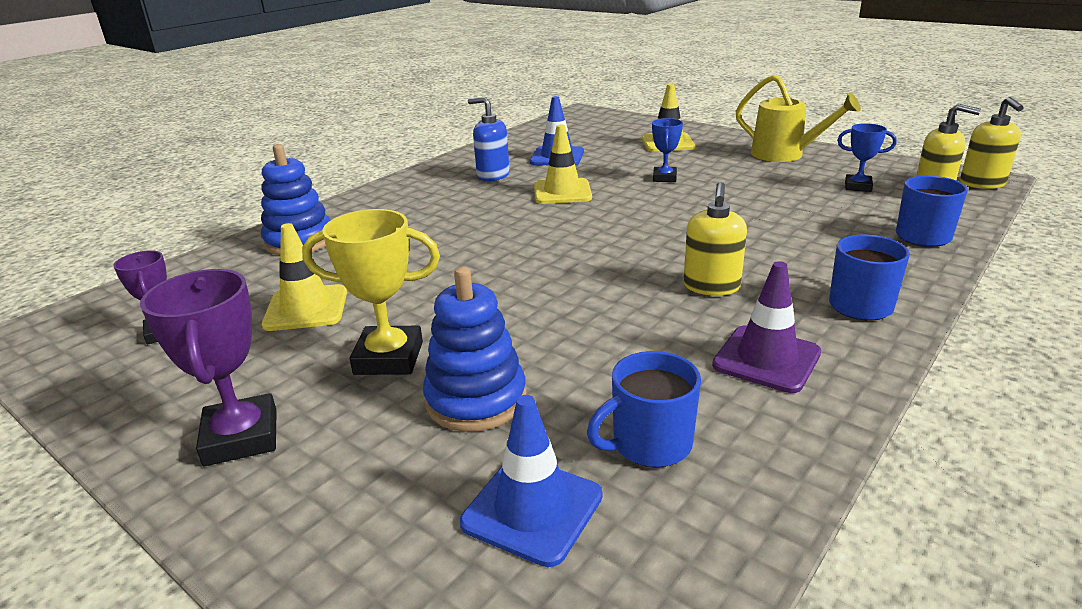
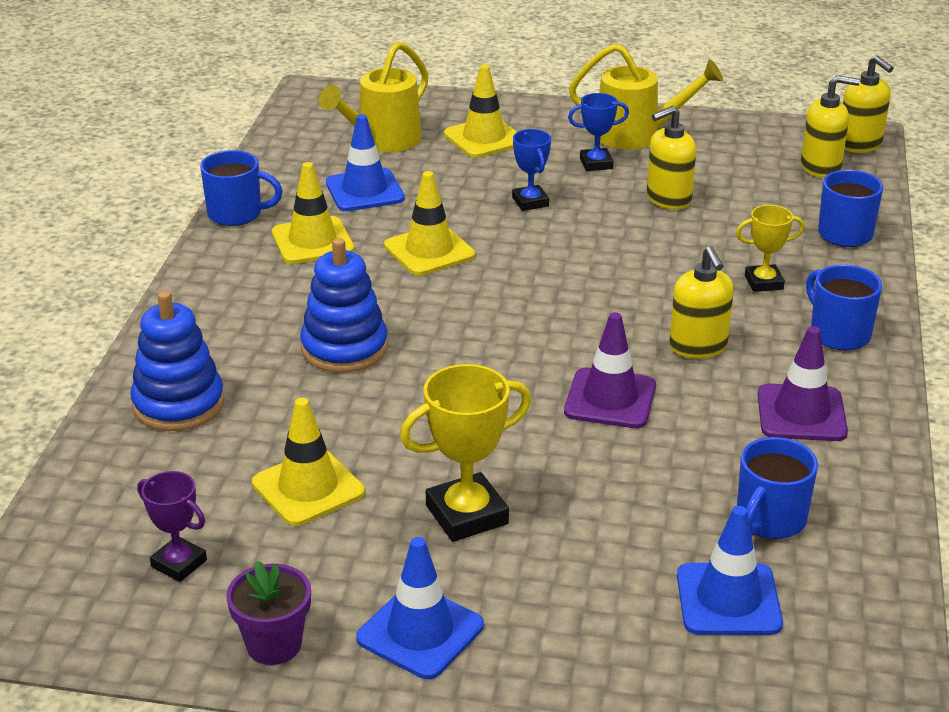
camera: 30 degrees left, 5 degrees up
purple trophy [140,269,277,466] -> blue traffic cone [356,537,484,679]
blue stacking toy [423,267,526,432] -> blue stacking toy moved to [300,238,388,373]
blue soap dispenser [468,97,510,181] -> yellow traffic cone [272,162,354,264]
blue trophy [837,123,897,192] -> blue trophy moved to [568,93,629,171]
none -> blue mug [200,150,283,226]
none -> purple flower pot [226,561,311,665]
none -> yellow watering can [319,41,429,152]
none -> purple traffic cone [564,312,656,428]
none -> yellow soap dispenser [647,106,696,210]
none -> yellow trophy [736,205,805,292]

